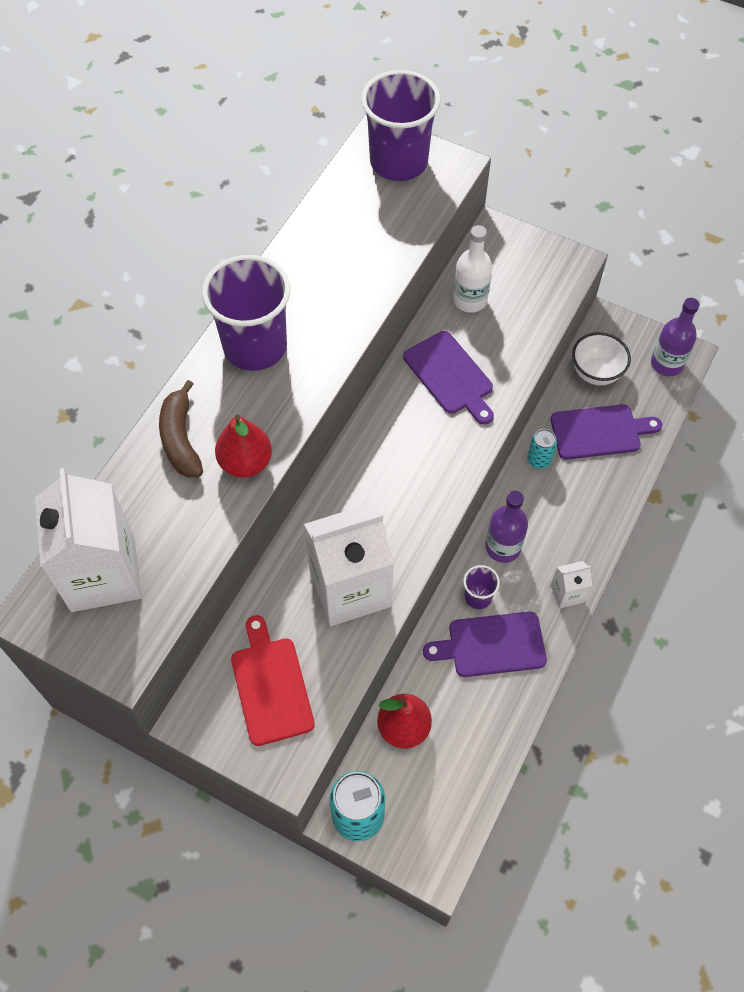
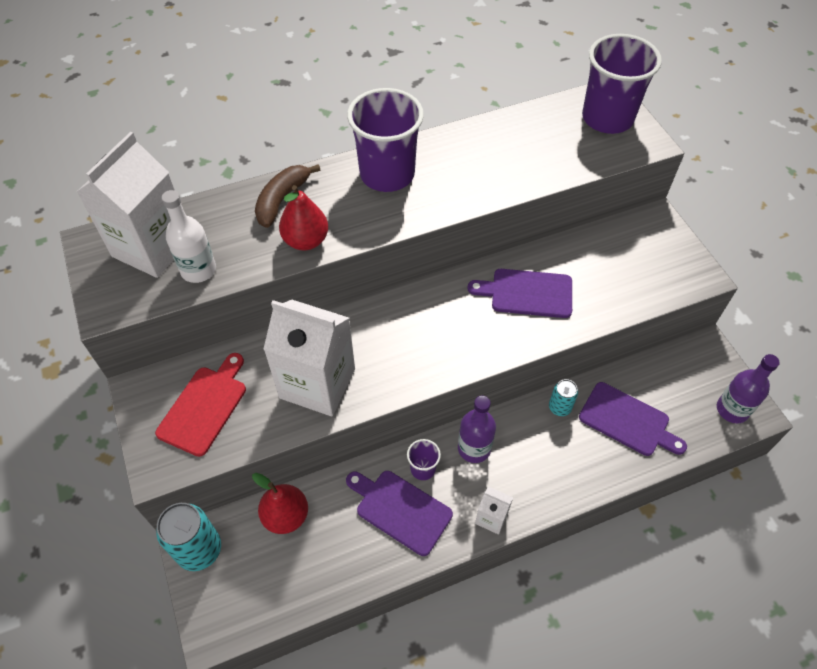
camera: 40 degrees right, 5 degrees down
purple cutting board [403,331,494,425] -> purple cutting board turned 90 degrees clockwise [467,269,572,318]
white bottle [453,225,492,313] -> white bottle moved to [162,190,216,283]
white bowl [572,332,631,385] -> none

